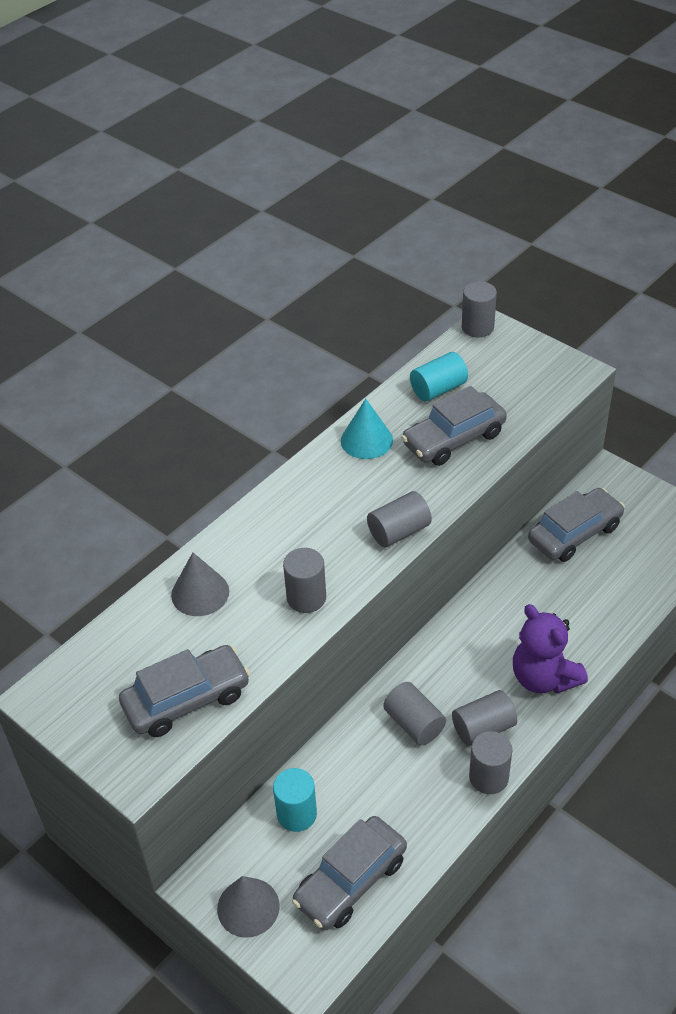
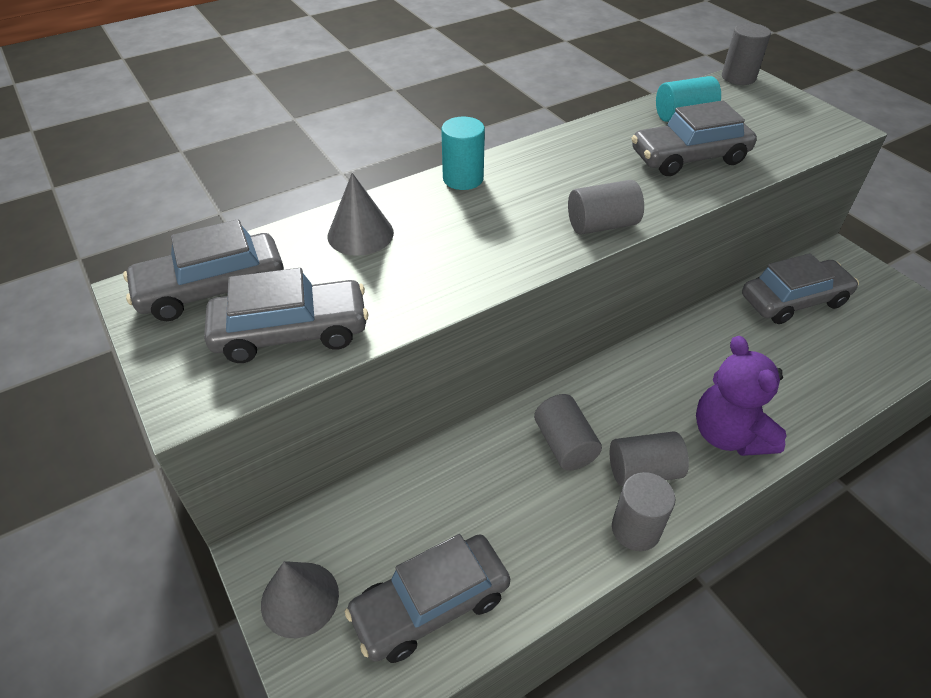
camera: 15 degrees right, 0 degrees up
turquoise cylinder [273,768,317,832] -> turquoise cylinder moved to [441,117,485,190]
grey cylinder [283,548,326,613] -> none
turquoise cone [341,399,393,459] -> none
none -> grey car [123,219,284,321]

